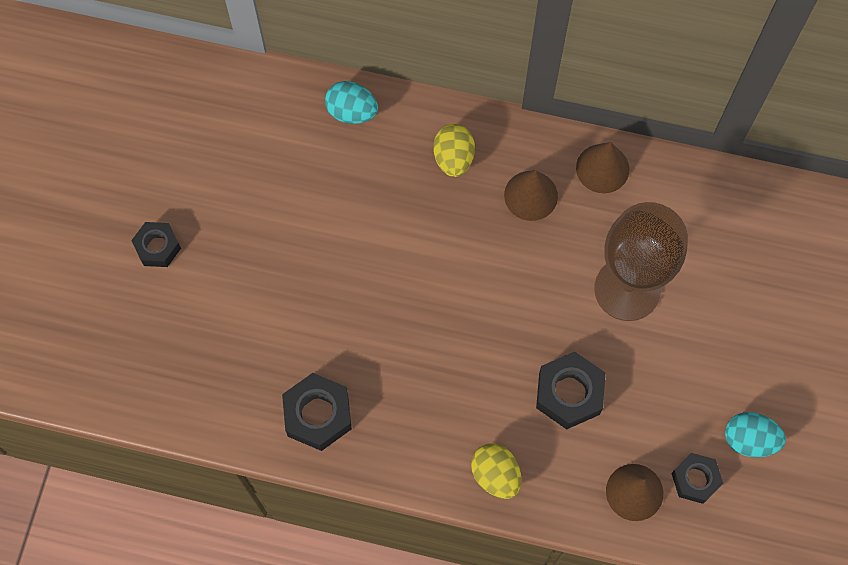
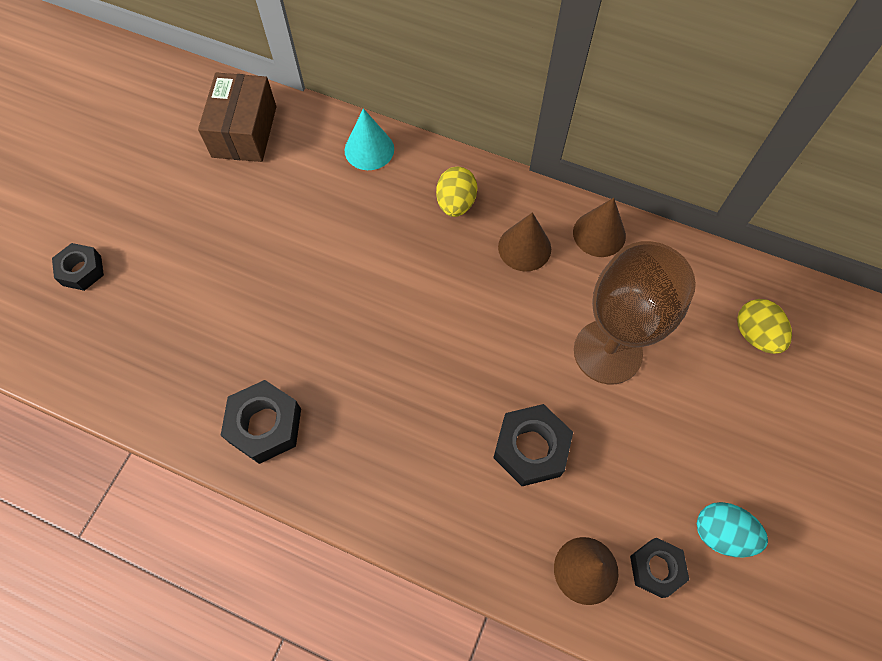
camera: 10 degrees right, 5 degrees down
black nut [131,222,181,267] -> black nut moved to [52,243,104,291]
turquoise egg [325,81,378,124] -> turquoise cone [345,108,394,170]
yellow egg [471,443,521,499] -> yellow egg moved to [737,299,792,354]
none -> brown box [198,72,276,162]

